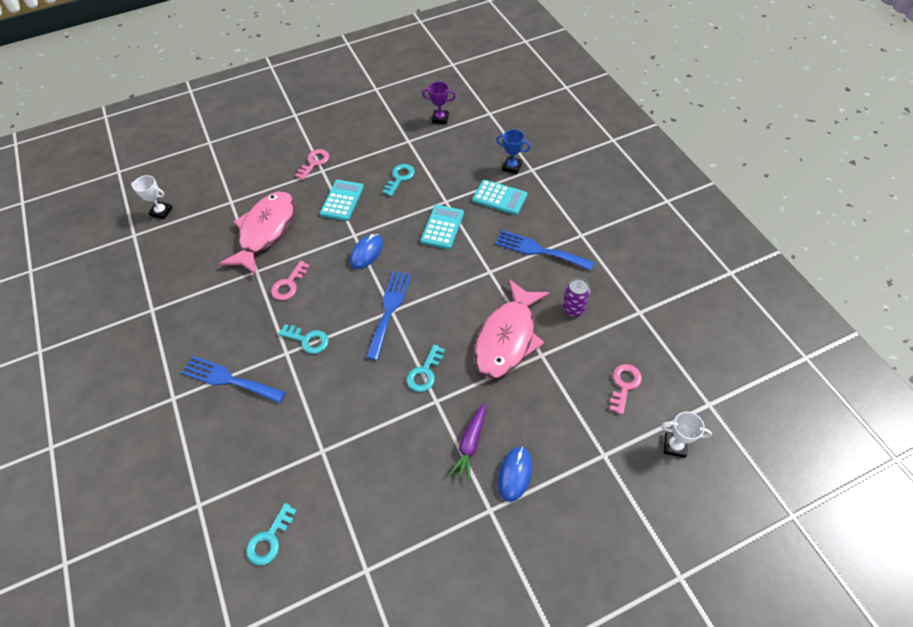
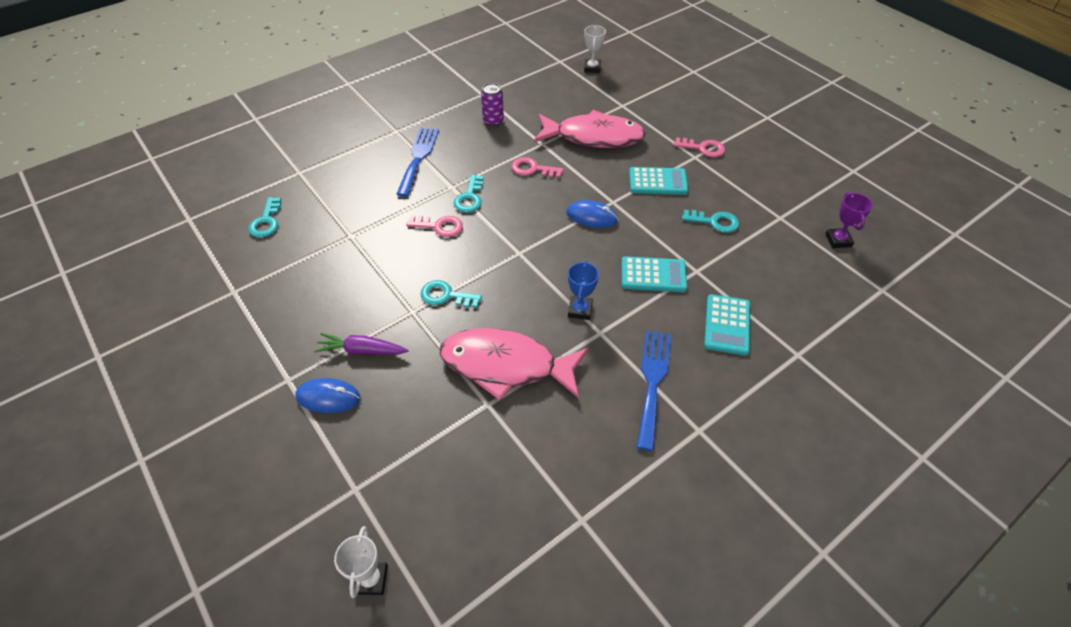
camera: 75 degrees right, 5 degrees down
turquoise key [246,503,297,566] -> turquoise key turned 105 degrees counterclockwise [248,197,281,237]
blue fork [366,271,411,360] -> none
blue trophy [496,129,531,174] -> blue trophy moved to [568,260,599,320]
purple can [563,278,590,316] -> purple can moved to [481,83,504,126]
pink key [609,364,642,415] -> pink key moved to [406,215,463,237]

